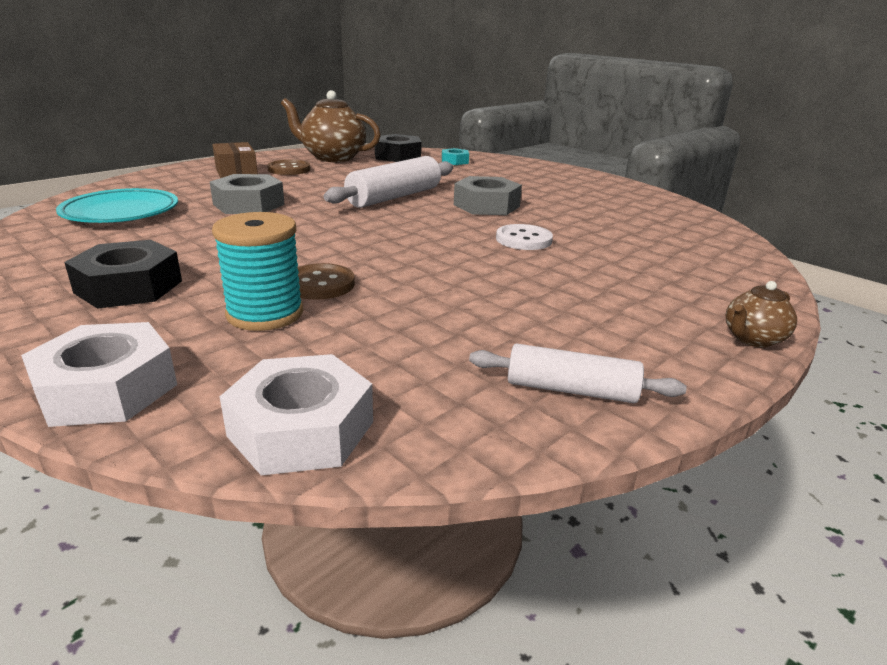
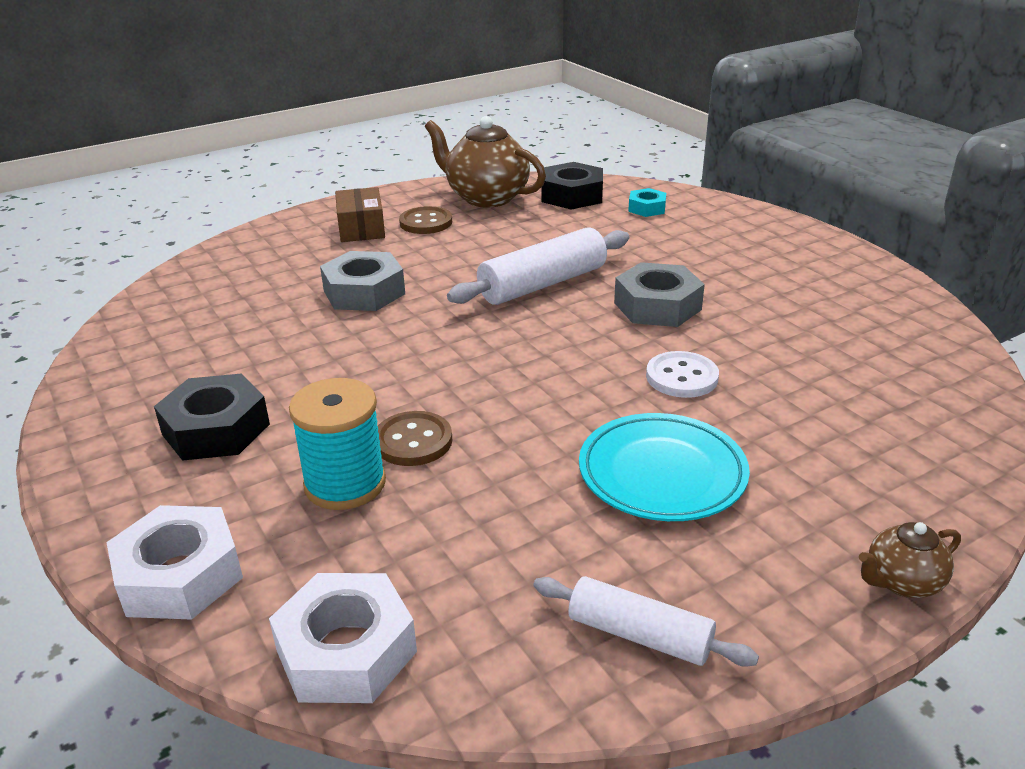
camera: 15 degrees right, 5 degrees up
turquoise plate [56,188,178,223] -> turquoise plate moved to [579,413,750,521]

